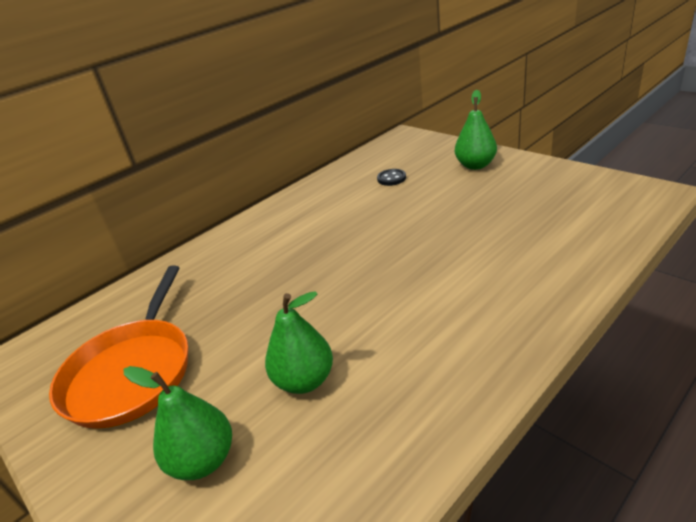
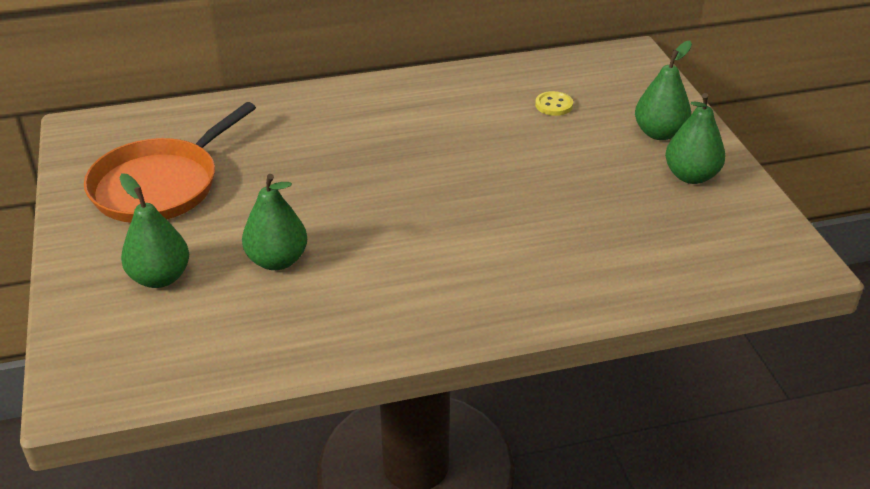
camera: 25 degrees right, 5 degrees up
black button [377,169,406,186] -> yellow button [535,91,573,116]
none -> green pear [665,93,725,184]

